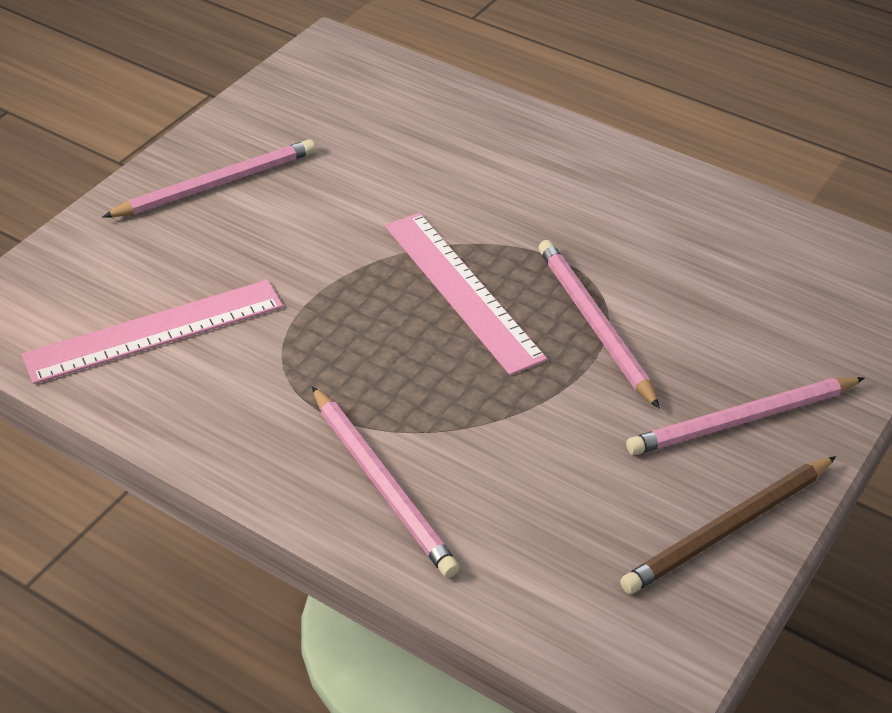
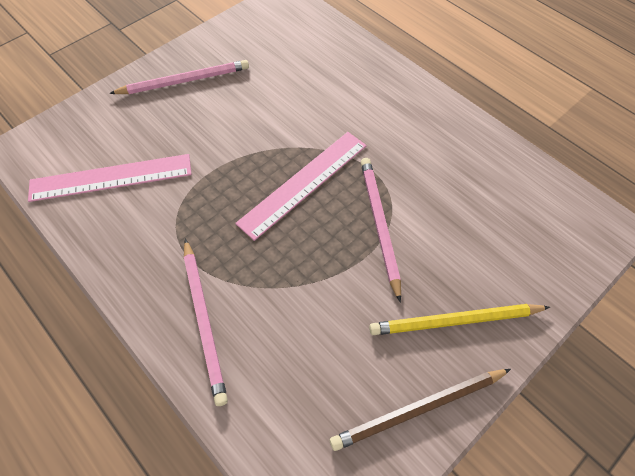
camera: 15 degrees right, 15 degrees up
pink ruler [385,213,547,375] -> pink ruler turned 60 degrees clockwise [235,132,367,241]
pink pencil [626,377,865,455] -> yellow pencil [369,304,550,335]

